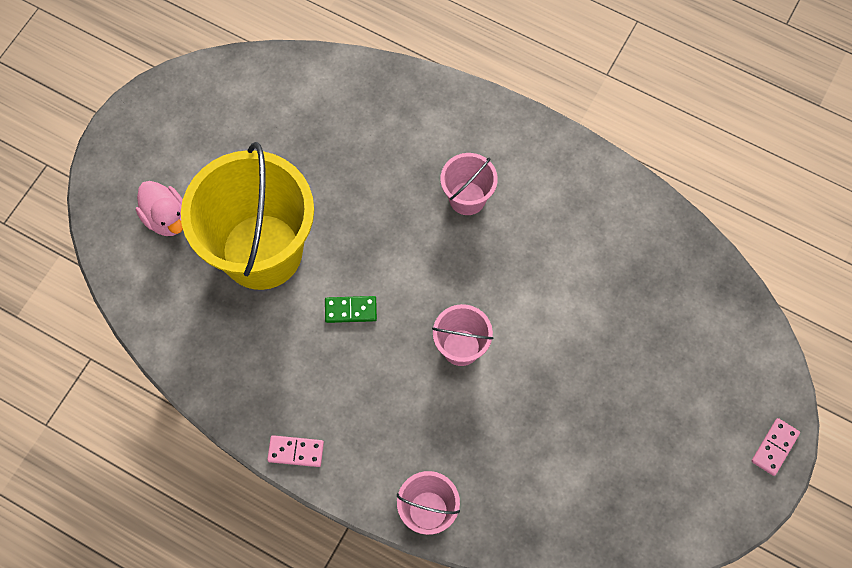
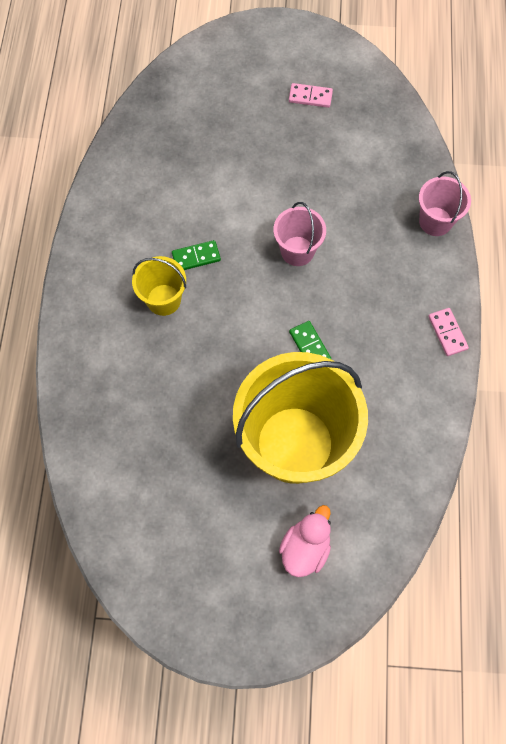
camera: 115 degrees left, 0 degrees up
pink bucket [440,153,498,215] -> yellow bucket [132,256,186,316]
pink domino [751,418,800,476] -> pink domino moved to [289,83,333,108]
none -> green domino [172,240,221,270]

